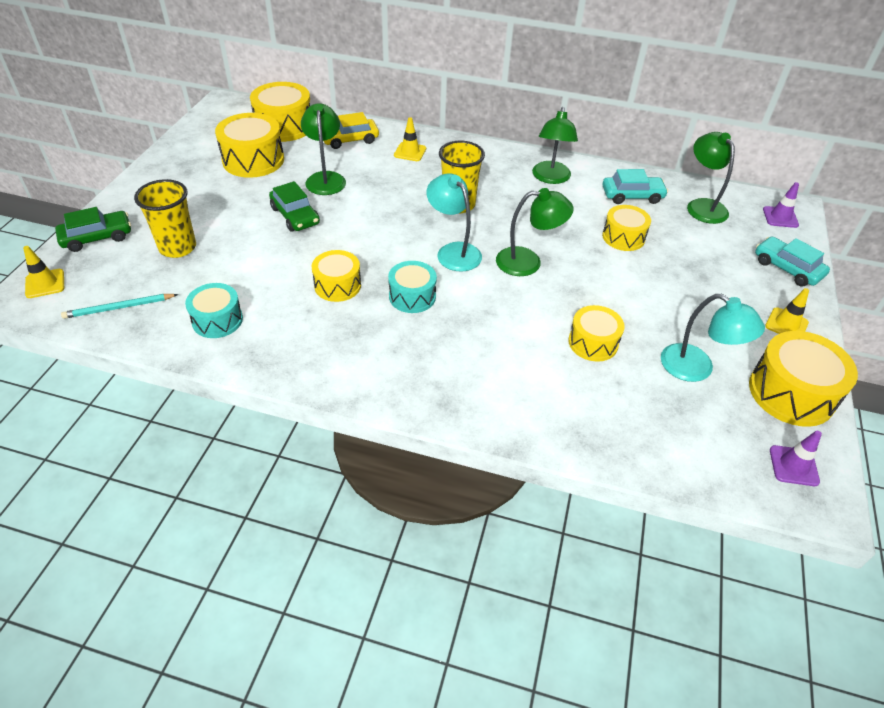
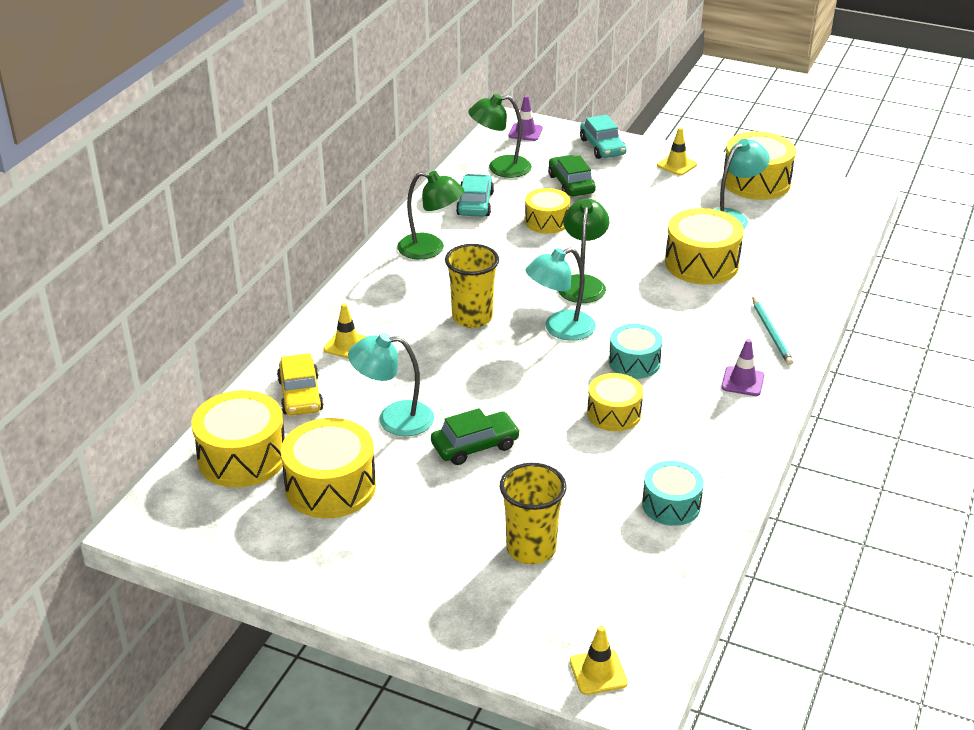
camera: 80 degrees left, 10 degrees down
green car [55,207,131,252] -> green car moved to [548,155,596,197]
turquoise pencil [61,294,178,319] -> turquoise pencil moved to [753,297,794,365]
green lamp [301,103,346,195] -> turquoise lamp [348,333,434,436]
yellow drum [568,305,625,362] -> yellow drum [665,208,744,284], size x1.58
turquoise car [755,237,830,286] -> turquoise car turned 75 degrees counterclockwise [580,115,627,159]
purple traffic cone [770,431,822,486] -> purple traffic cone moved to [721,339,764,396]

